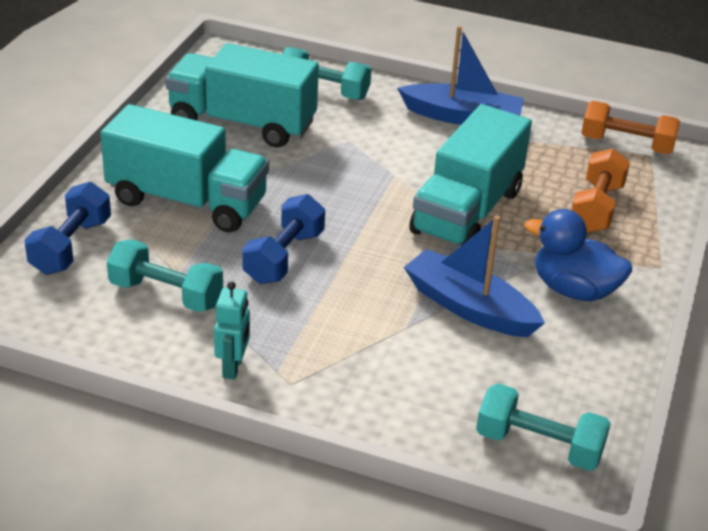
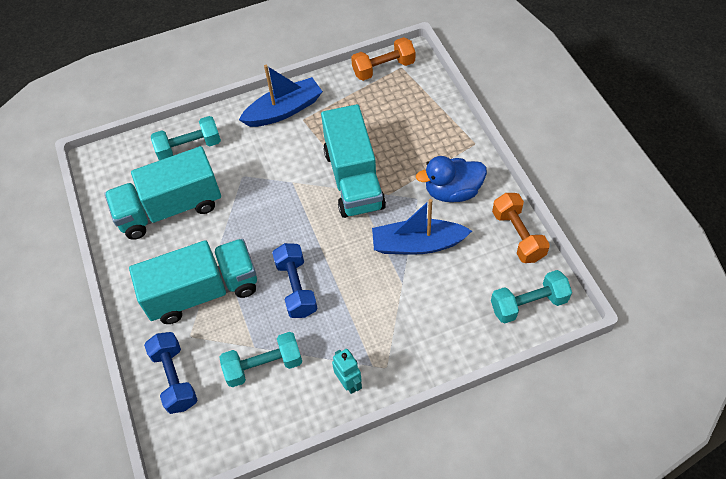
camera: 35 degrees left, 20 degrees up
orange dumbbell [571,148,630,233] -> orange dumbbell moved to [492,193,550,263]

